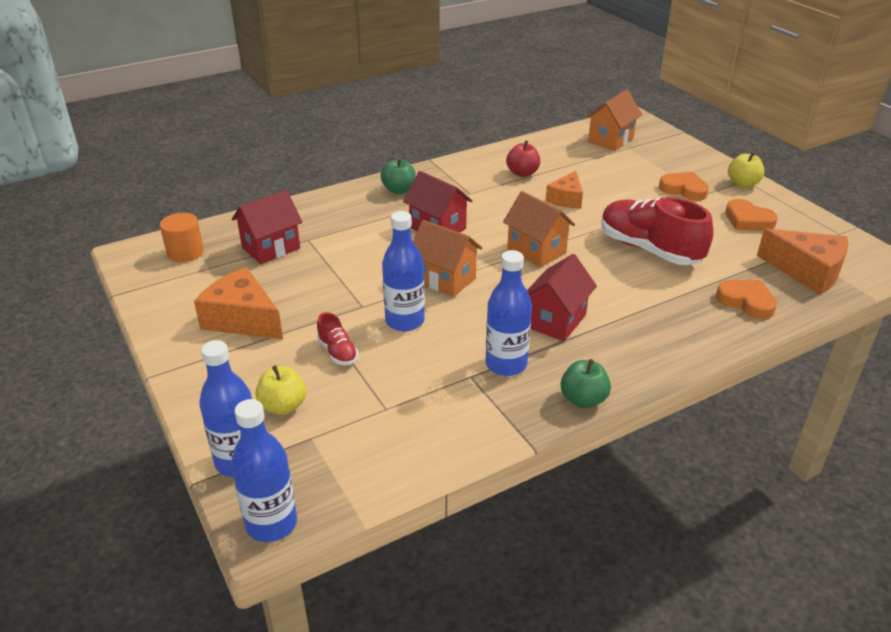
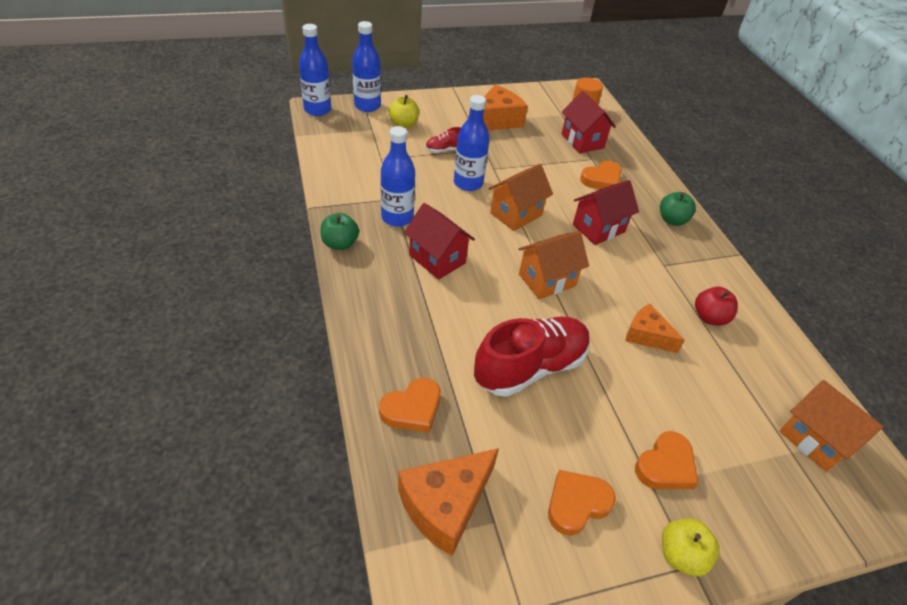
camera: 100 degrees right, 10 degrees up
none -> orange heart [580,161,622,189]

